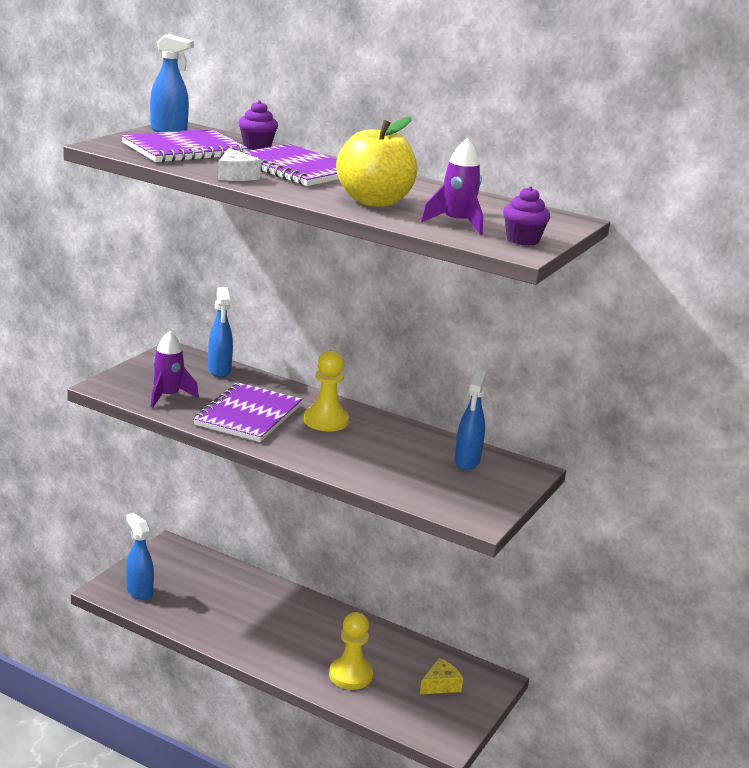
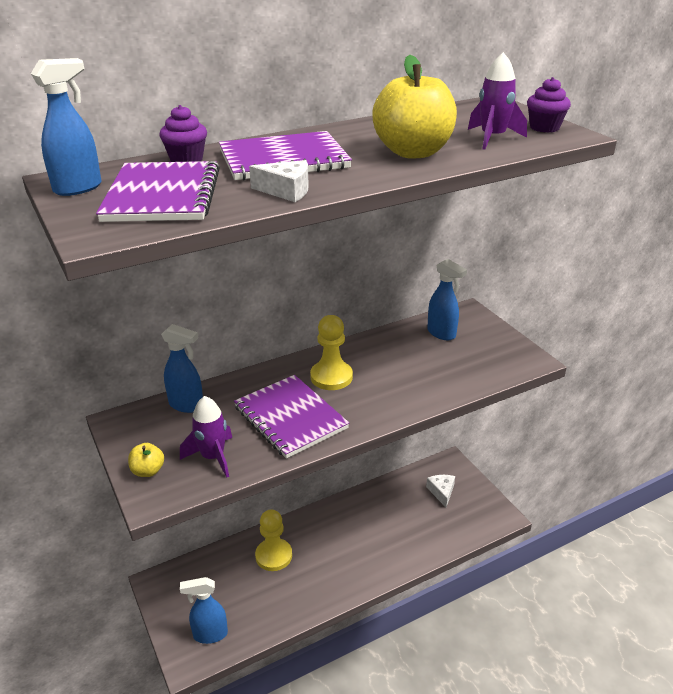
camera: 55 degrees left, 10 degrees up
yellow pawn [329,612,373,690] -> yellow pawn moved to [255,509,292,571]
yellow cheese [420,658,463,694] -> white cheese [426,475,455,507]
none -> yellow apple [128,443,164,477]

